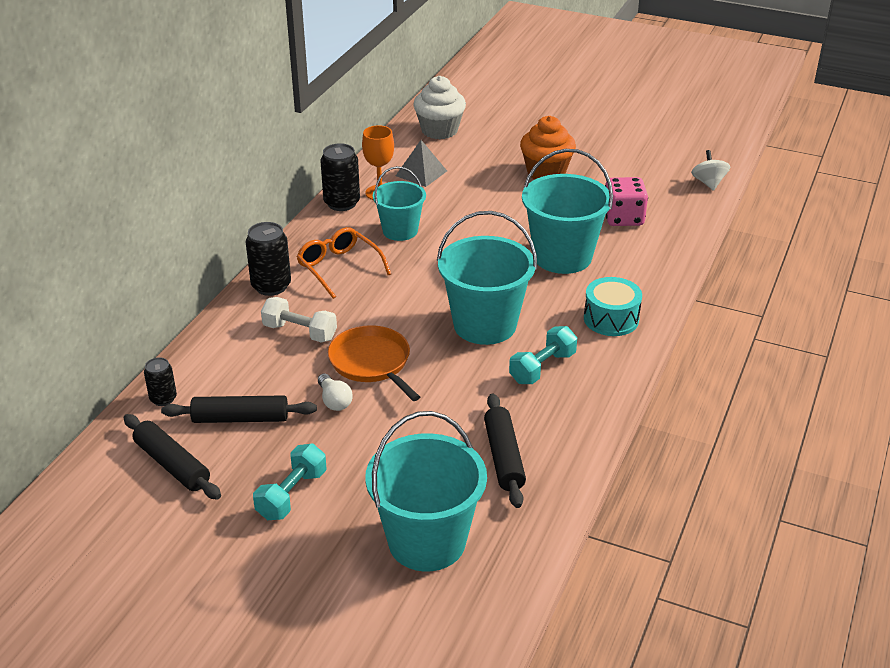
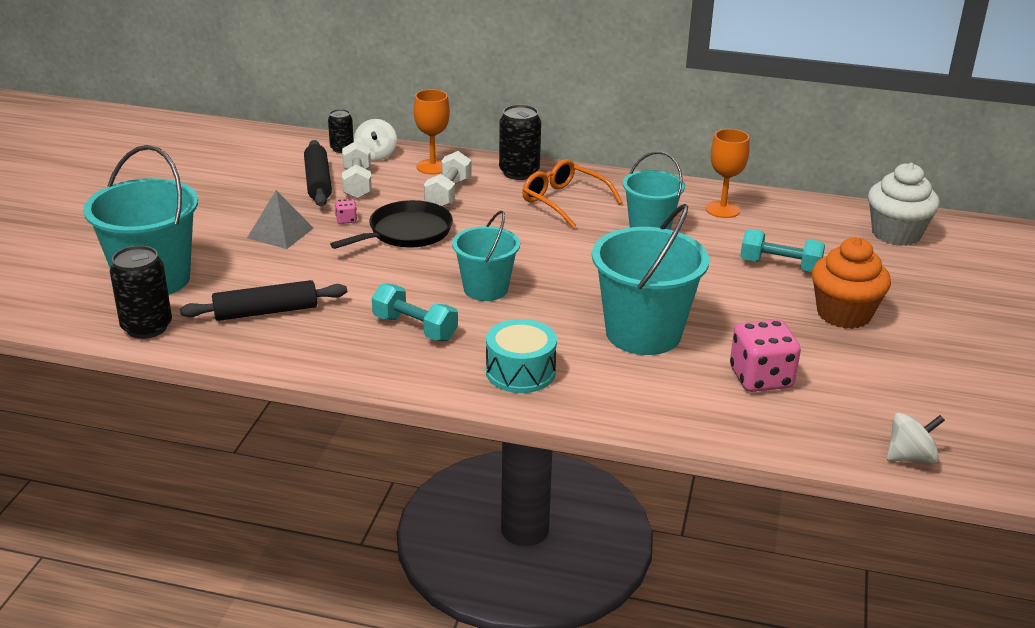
camera: 80 degrees right, 5 degrees down
black rolling pin [124,414,221,500] -> none
turquoise dumbbell [253,444,326,520] -> turquoise dumbbell moved to [740,229,825,272]
orange glasses [296,227,391,299] -> orange glasses turned 90 degrees counterclockwise [522,159,623,229]
white light bulb [318,373,353,411] -> pink dice [335,199,357,224]
black can [320,143,360,211] -> black can moved to [110,245,172,339]
orange pan [328,325,420,401] -> black pan [330,200,453,249]
grey pyramid [396,140,447,187] -> grey pyramid moved to [247,190,313,249]
turquoise bucket [437,211,537,345] -> turquoise bucket [452,211,520,301], size x0.62
none -> white dumbbell [342,141,372,199]
none -> white spinning top [354,119,397,161]
none -> orange goblet [414,89,450,174]

